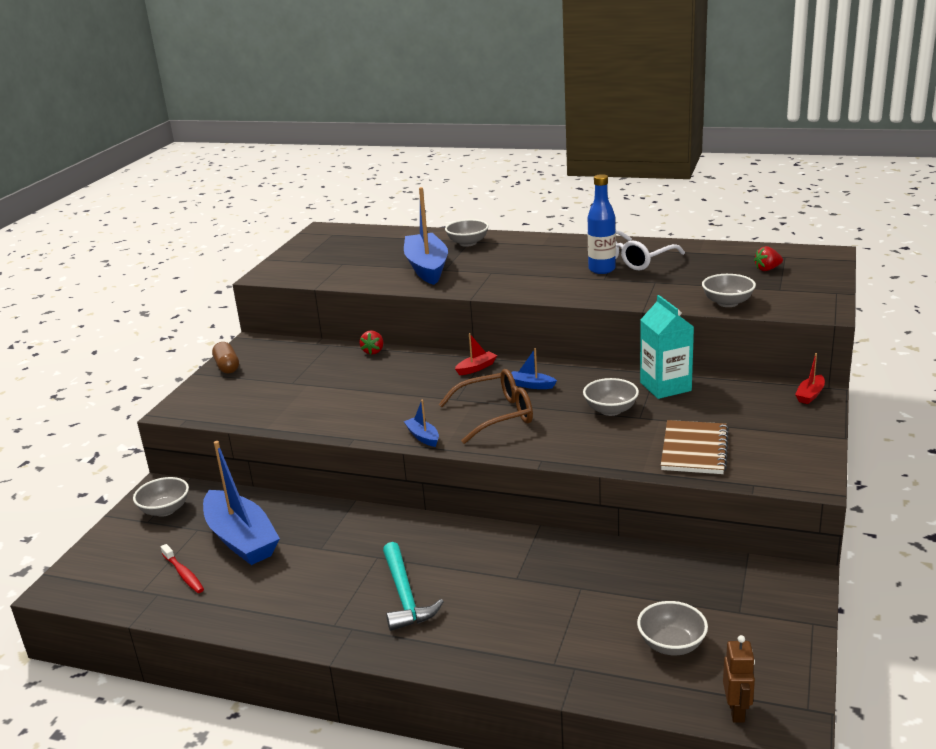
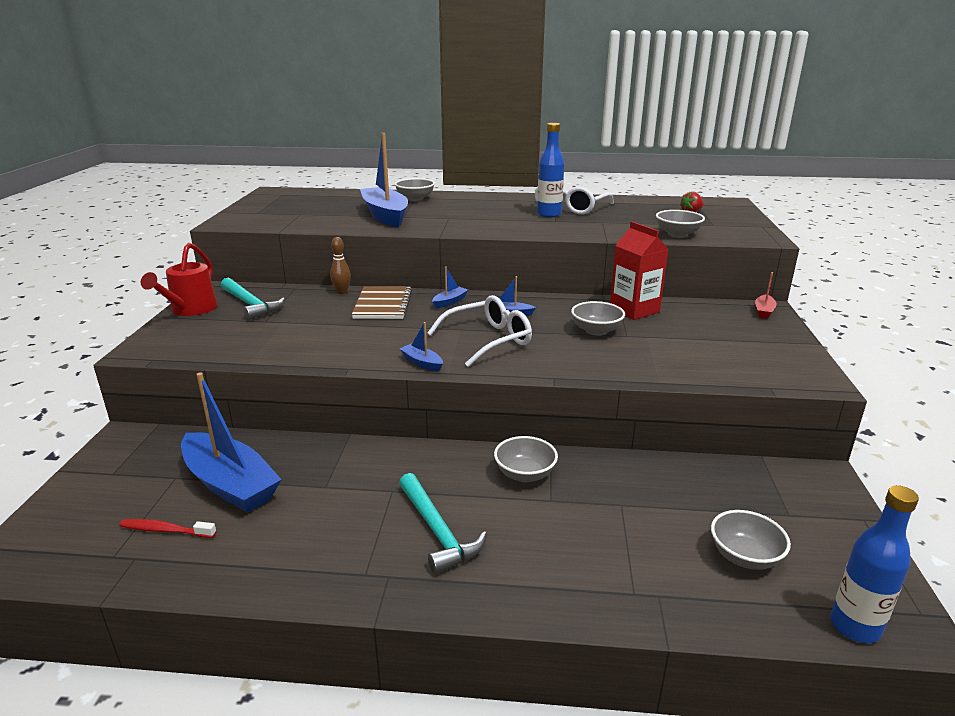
camera: 15 degrees left, 0 degrees up
grey bowl [133,477,189,517] -> grey bowl moved to [494,436,558,482]
red toothbrush [161,544,204,593] -> red toothbrush turned 150 degrees clockwise [119,519,217,538]
brown capsule [212,342,239,374] -> red watering can [140,243,218,316]
red strawberry [359,331,383,355] -> brown bowling pin [330,237,351,294]
brown glasses [438,369,533,444] -> white glasses [427,295,532,367]
red boat [455,333,497,375] -> blue boat [432,266,468,308]
turquoise carton [640,295,694,399] -> red carton [610,222,669,320]
brown notebook [661,420,729,474] -> brown notebook moved to [352,286,412,319]
brown robot [723,635,755,723] -> blue bottle [830,485,919,643]
none -> turquoise hammer [221,278,285,320]

